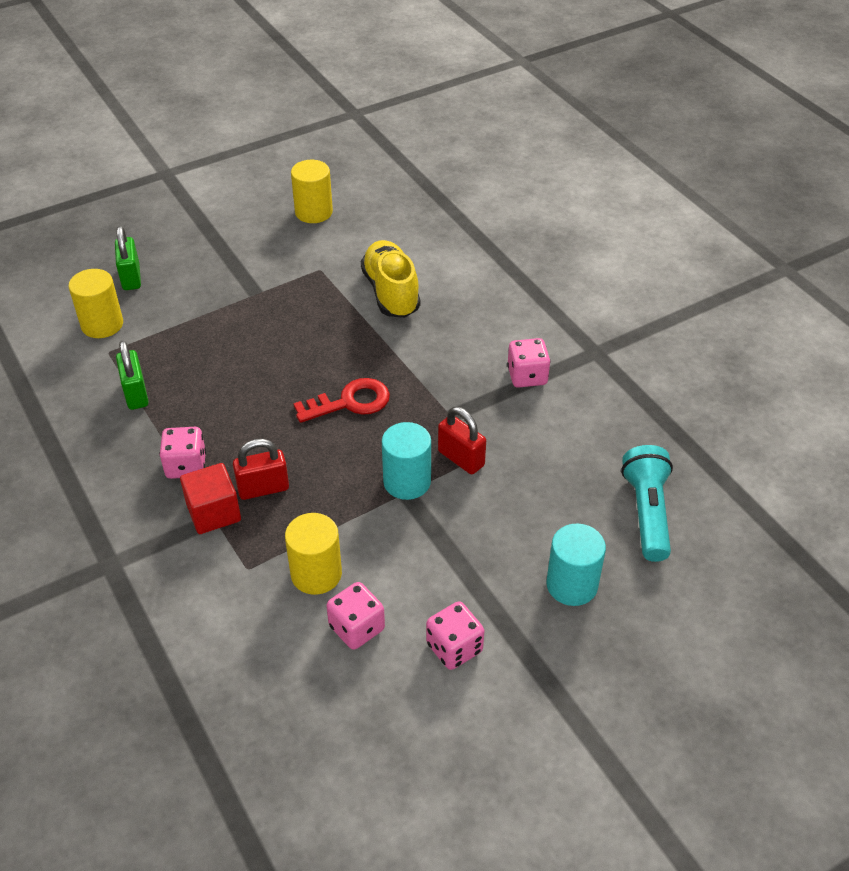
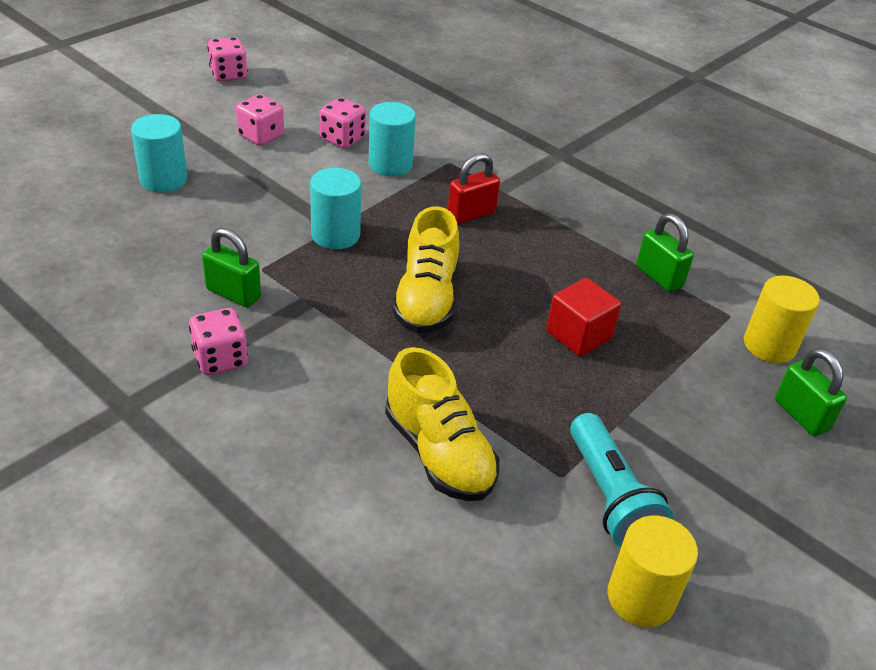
camera: 160 degrees right, 5 degrees down
pink dice [159,427,206,479] -> pink dice moved to [207,37,247,82]
red cube [180,463,241,534] -> red cube moved to [546,278,621,357]
yellow cylinder [285,513,342,595] -> turquoise cylinder [369,102,416,176]
red key [293,378,390,423] -> yellow shoe [392,206,459,334]
red padlock [438,407,486,474] -> none
turquoise flashlight [621,445,673,562] -> turquoise flashlight moved to [570,413,673,548]
none -> green padlock [202,228,261,308]

